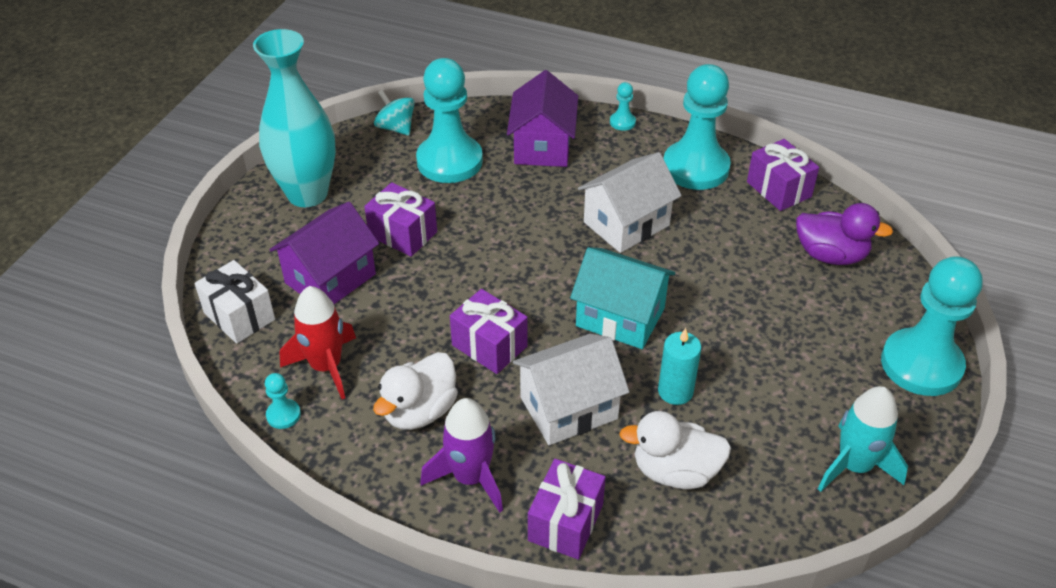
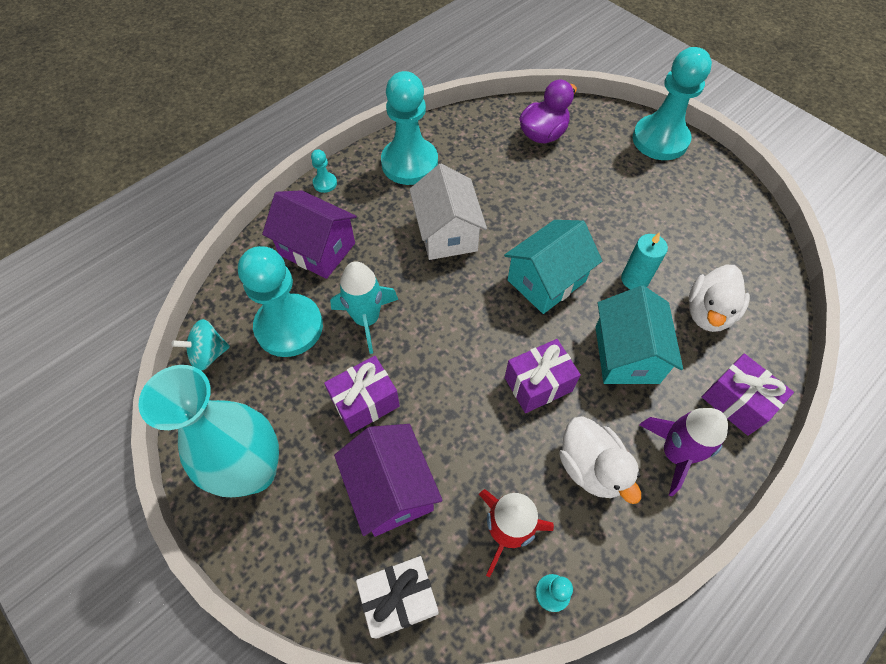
camera: 65 degrees left, 15 degrees up
white house [513,334,629,445] -> turquoise house [595,285,683,384]
purple gift [747,139,819,211] -> none
turquoise rocket [818,386,908,492] -> turquoise rocket moved to [330,261,398,354]

